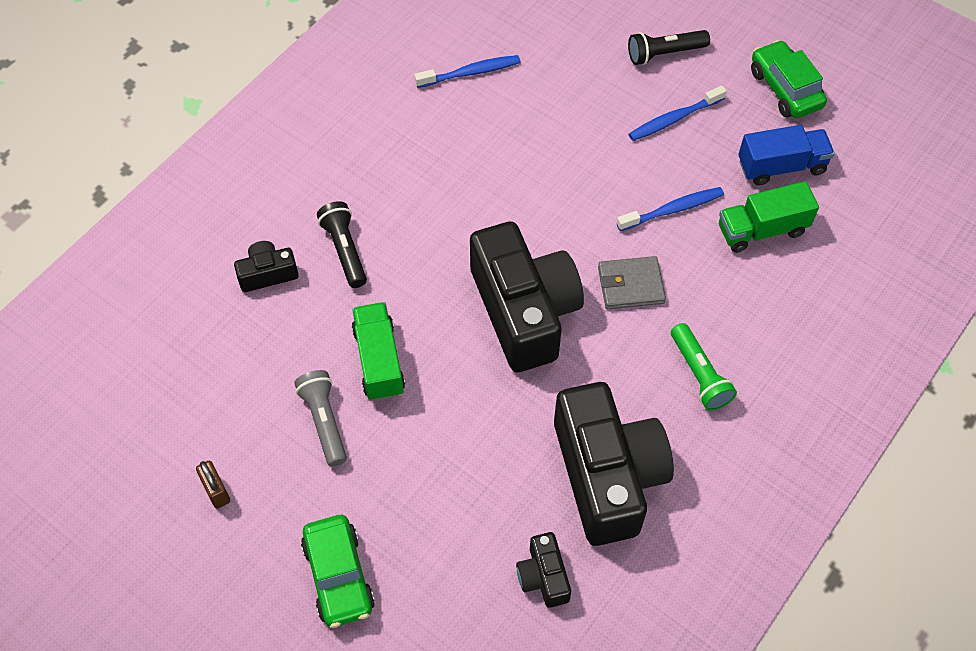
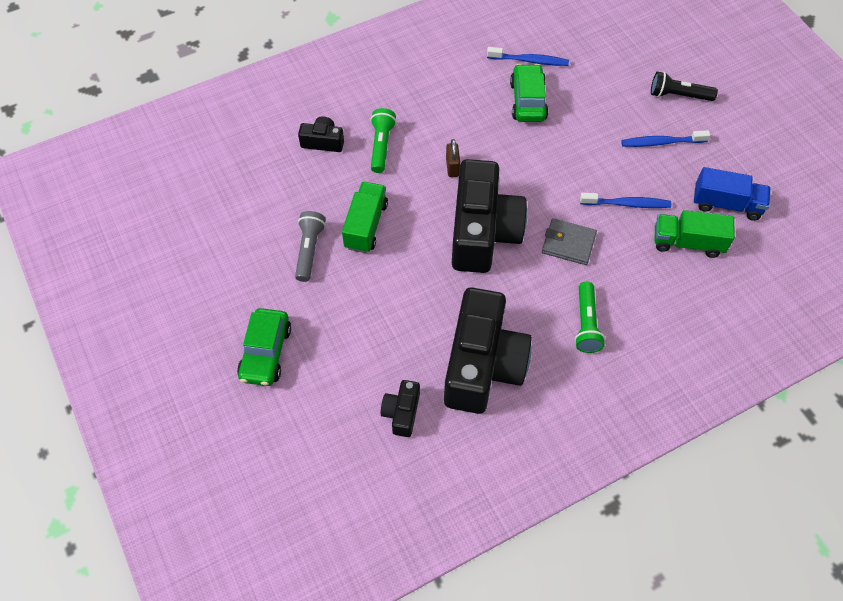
camera: 25 degrees right, 0 degrees up
brown padlock [196,461,230,509] -> brown padlock moved to [446,139,460,177]
black flashlight [317,201,367,288] -> green flashlight [370,108,396,173]
green car [751,40,827,118] -> green car moved to [510,64,549,122]

